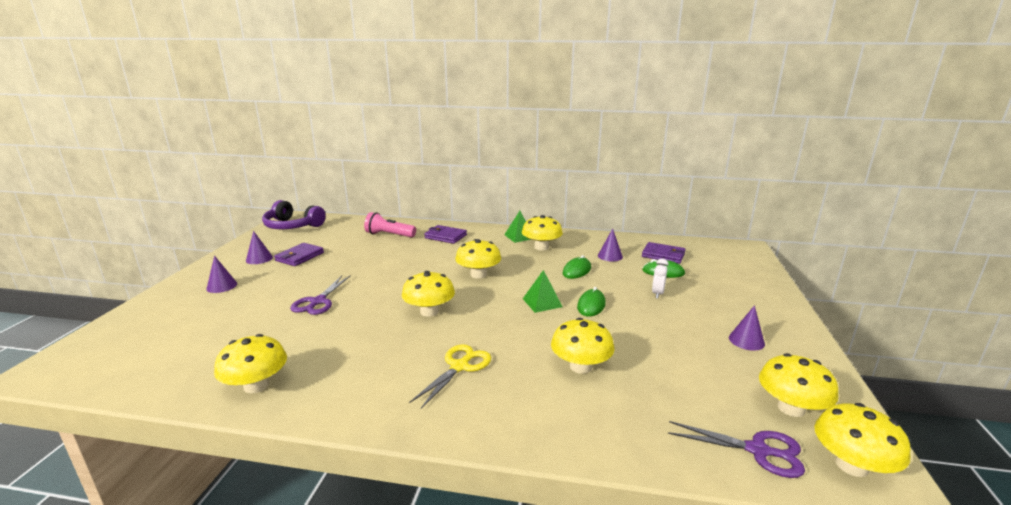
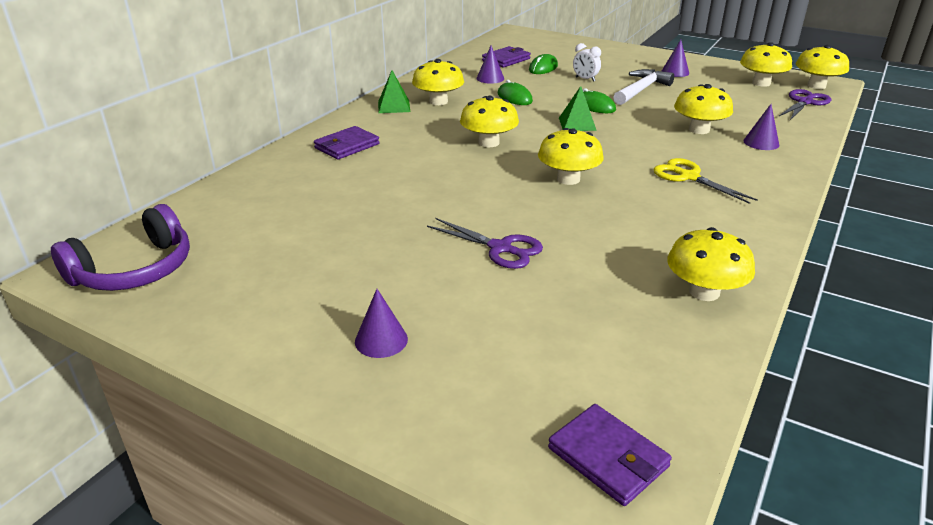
camera: 70 degrees left, 10 degrees up
purple cone [246,231,273,264] -> purple cone moved to [743,104,779,150]
purple wallet [274,243,324,266] -> purple wallet moved to [548,404,672,506]
pink flashlight [364,212,416,238] -> none
none -> white hammer [613,69,674,105]

